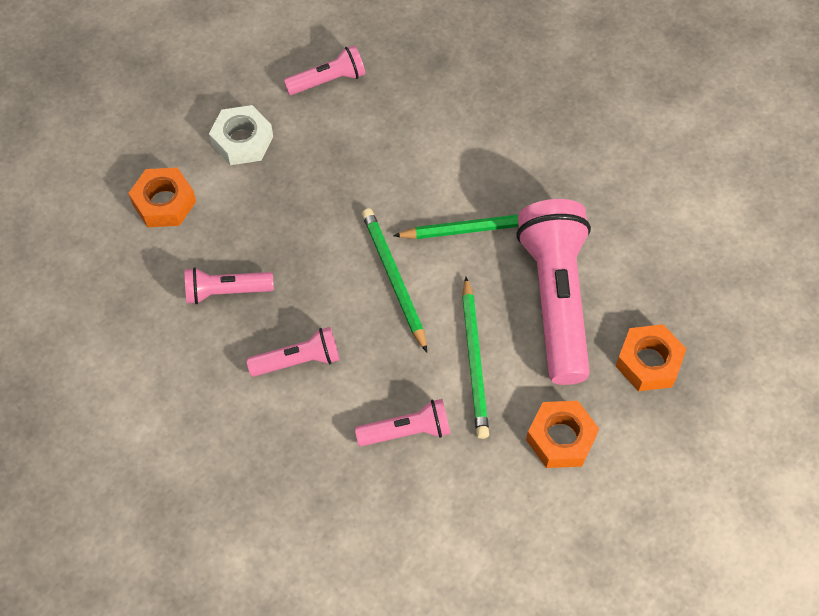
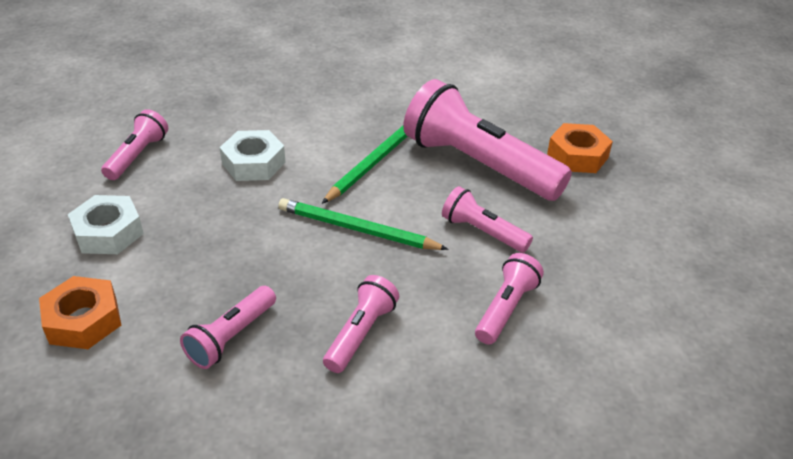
camera: 50 degrees left, 20 degrees down
green pencil [462,277,489,439] -> pink flashlight [442,186,533,253]
orange nut [526,401,599,468] -> none
none -> white nut [219,130,286,181]

